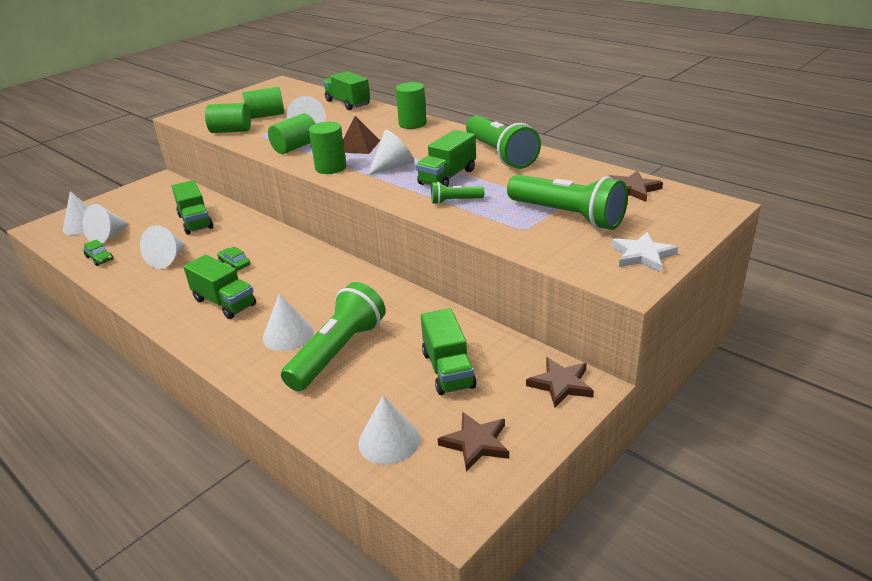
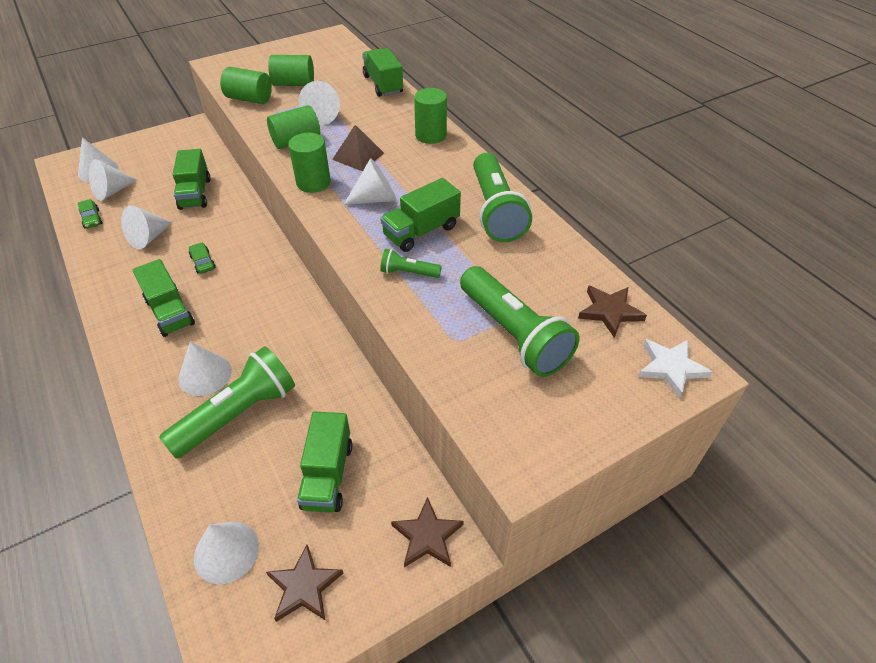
camera: 15 degrees right, 15 degrees up
white star [612,232,678,273] -> white star moved to [638,339,712,398]

